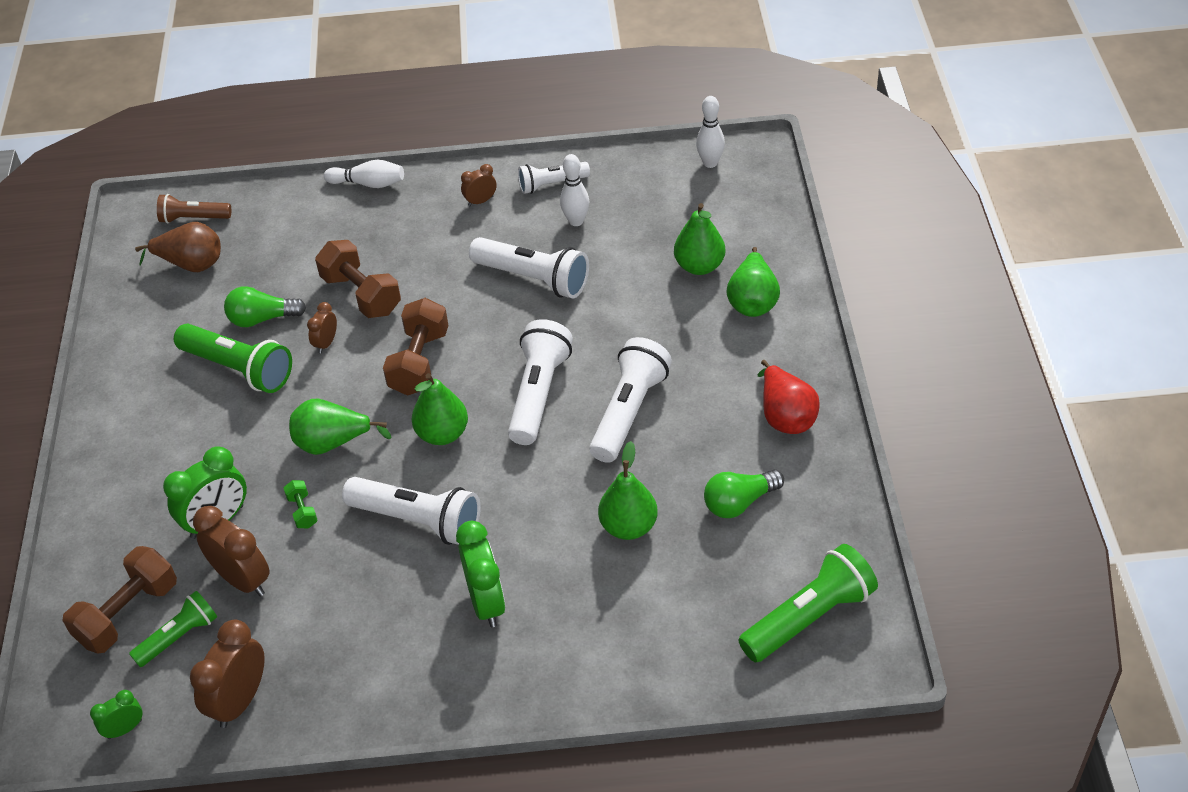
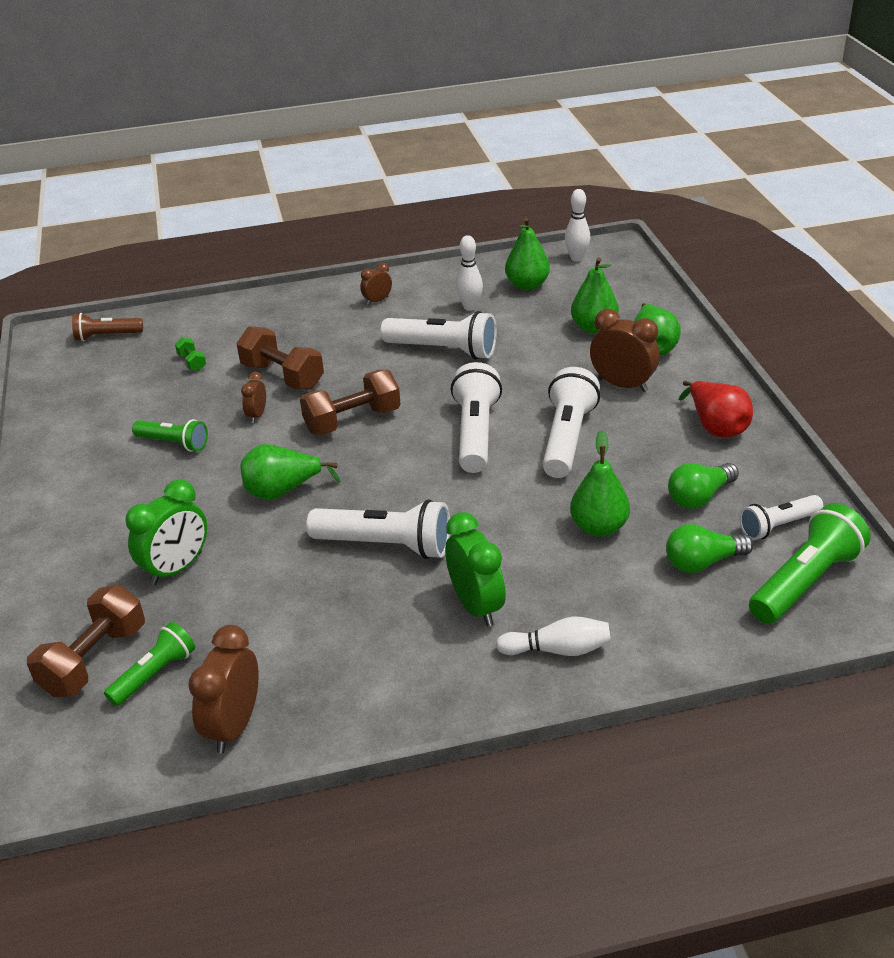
camera: 10 degrees left, 10 degrees down
green clock [90,690,142,739] -> none
brown pear [135,222,221,272] -> none
green flashlight [174,324,292,393] -> green flashlight [132,419,208,452], size x0.62
brown clock [193,506,270,596] -> brown clock moved to [590,309,660,392]
green light bulb [224,286,306,327] -> green light bulb moved to [666,524,754,573]
green dumbbell [284,480,318,528] -> green dumbbell moved to [175,337,206,371]
white bowling pin [324,160,404,188] -> white bowling pin moved to [496,617,611,656]
brown dumbbell [383,298,449,396] -> brown dumbbell turned 60 degrees clockwise [300,369,401,435]
green pear [412,373,468,445] -> green pear moved to [505,218,550,291]
white flashlight [518,162,590,194] -> white flashlight moved to [739,495,823,540]

